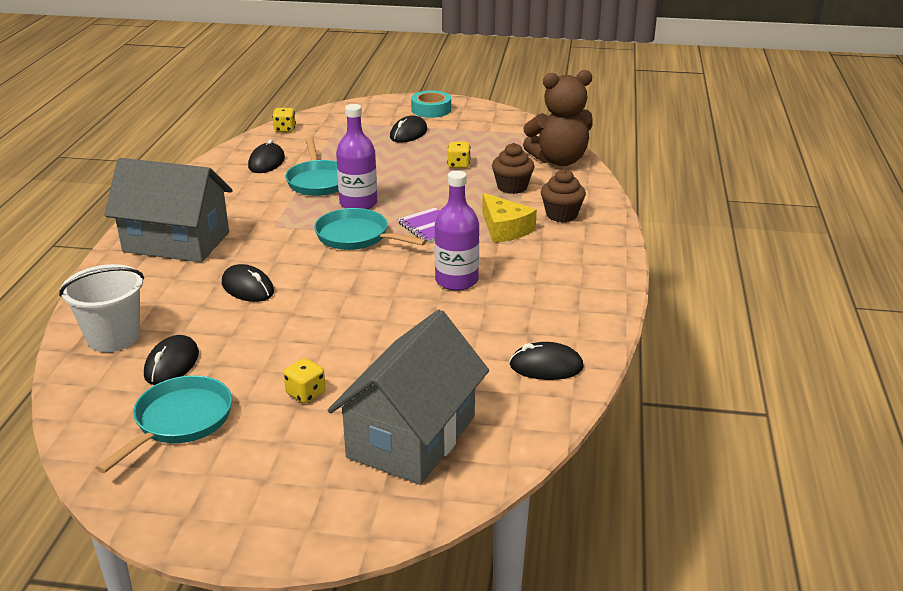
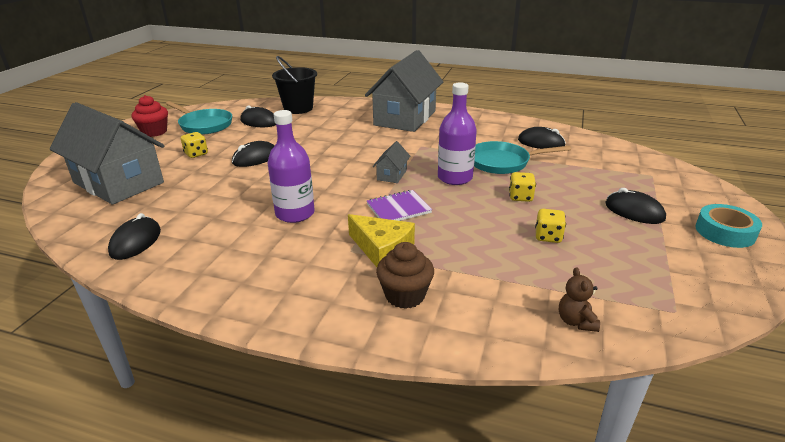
camera: 100 degrees right, 0 degrees up
white bucket [59,264,144,352] -> black bucket [272,56,317,114]
black mouse [222,264,274,302] -> black mouse moved to [232,141,274,167]
yellow dice [272,108,296,132] -> yellow dice moved to [509,172,536,202]
turquoise pan [314,208,427,250] -> grey house [373,141,410,183]
yellow cheese [482,193,537,243] -> yellow cheese turned 120 degrees counterclockwise [348,214,415,267]
brown cupcake [492,143,535,194] -> none
brown teddy bear [523,70,593,166] -> brown teddy bear [559,267,600,332], size x0.41
none -> red cupcake [132,95,168,137]

